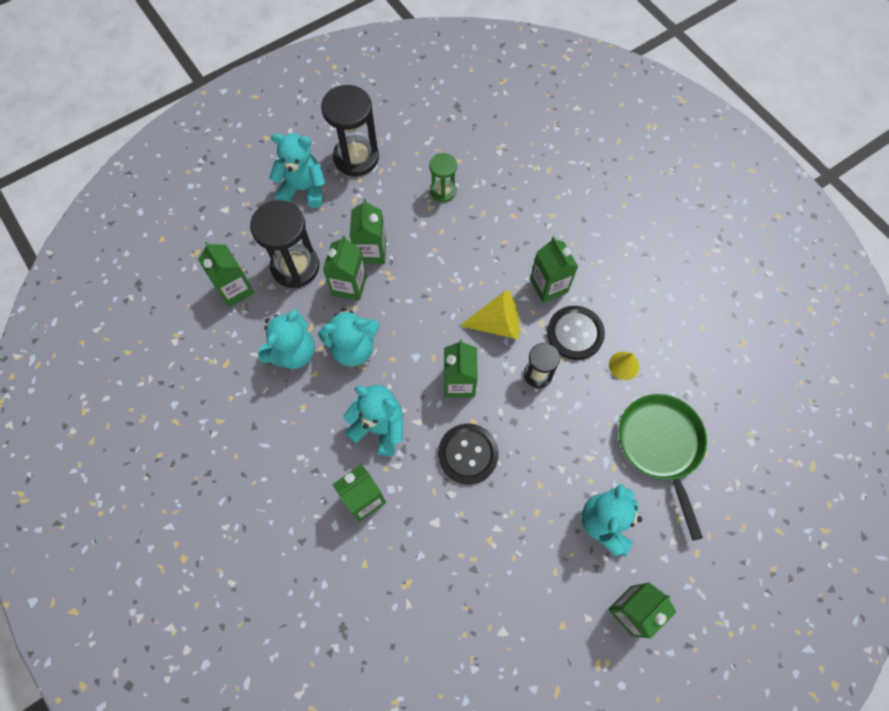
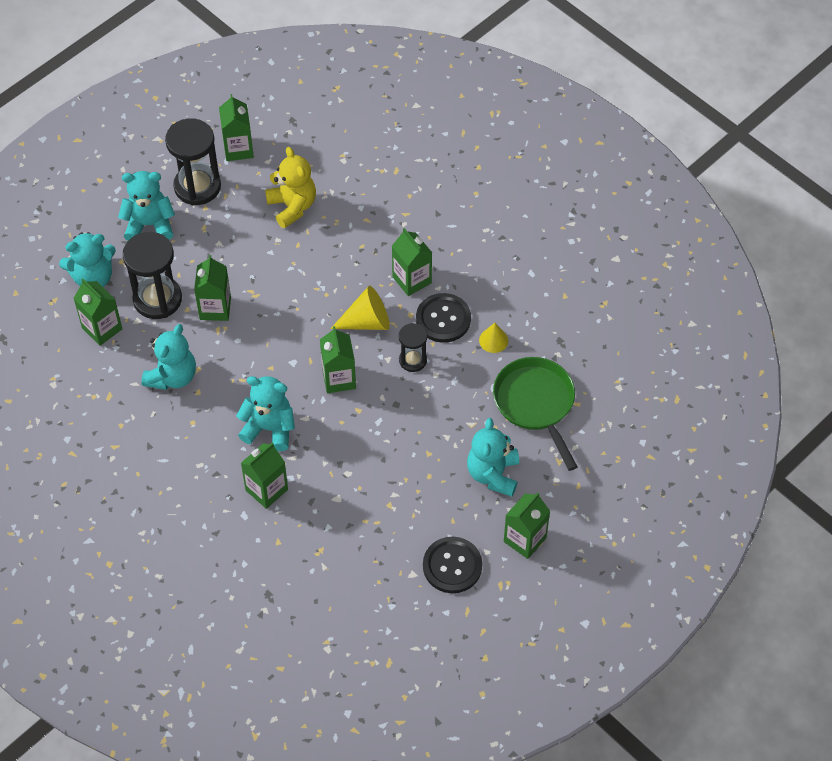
camera: 10 degrees left, 10 degrees down
turquoise teddy bear [318,308,380,366] -> turquoise teddy bear moved to [59,232,116,287]
green carton [350,199,386,264] -> green carton moved to [219,94,254,161]
green hourglass [429,153,457,203] -> yellow teddy bear [265,147,316,228]
black button [438,424,499,484] -> black button moved to [423,537,482,593]

